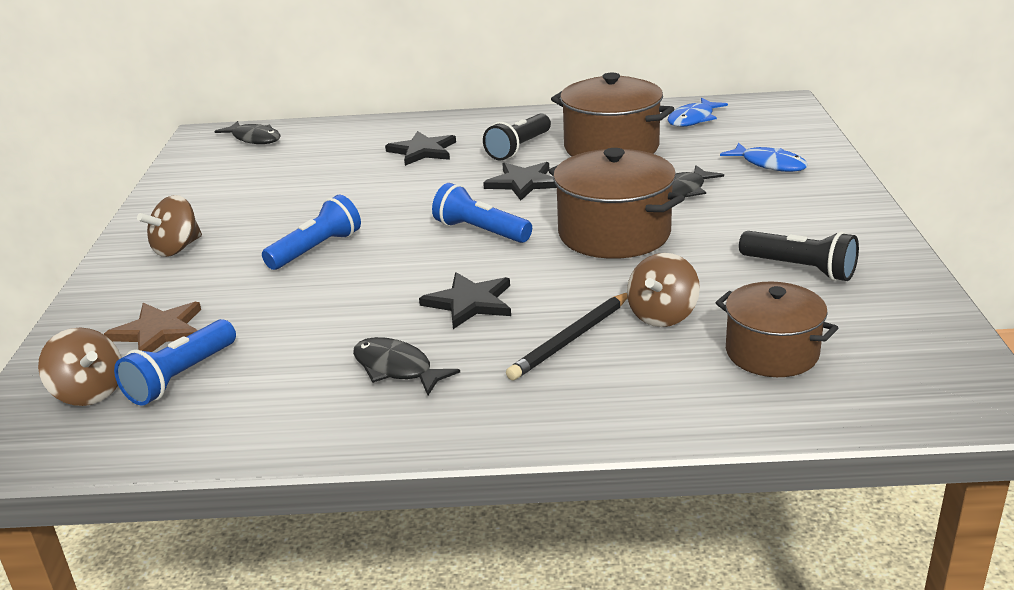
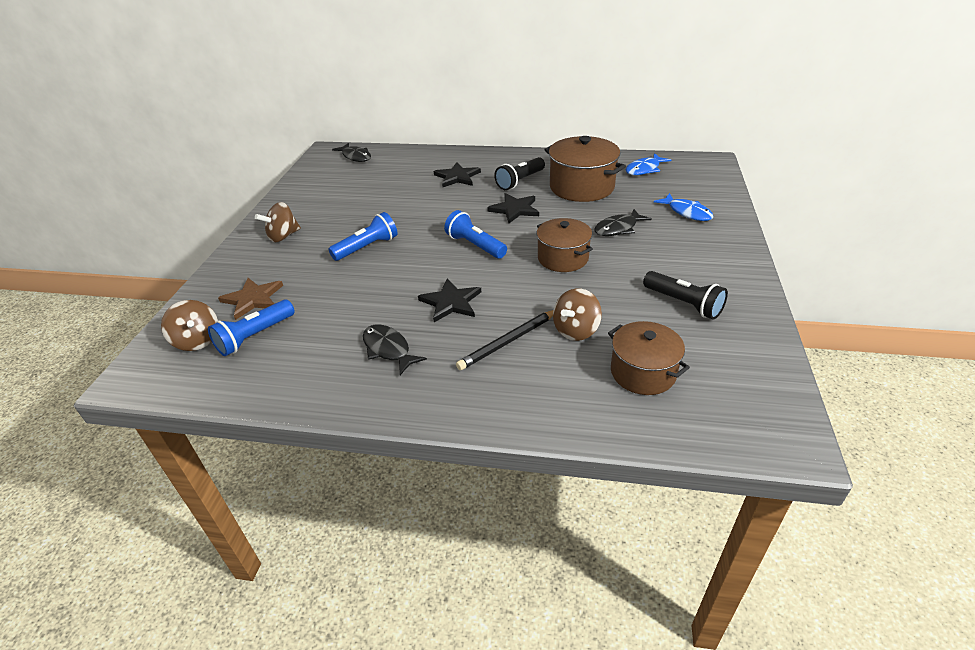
camera: 10 degrees right, 10 degrees up
brown pot [549,148,685,259] -> brown pot [536,218,593,272], size x0.66

